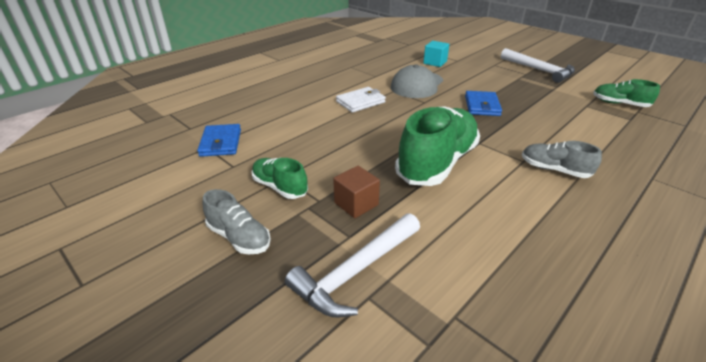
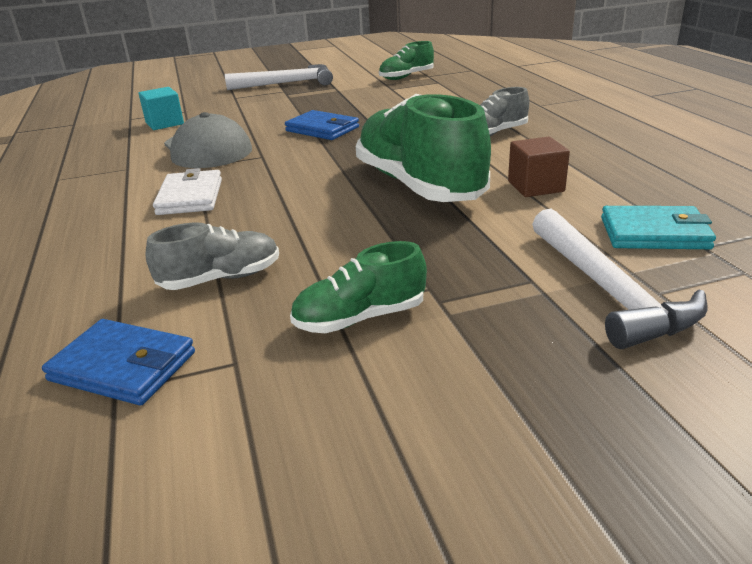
camera: 60 degrees left, 5 degrees down
grey shoe [202,189,271,254] -> grey shoe moved to [146,222,279,290]
brown cube [333,166,380,218] -> brown cube moved to [508,137,570,197]
none -> turquoise wallet [601,206,716,249]

